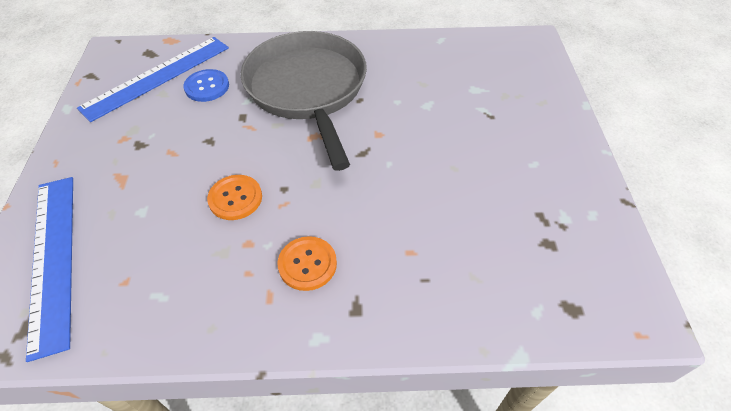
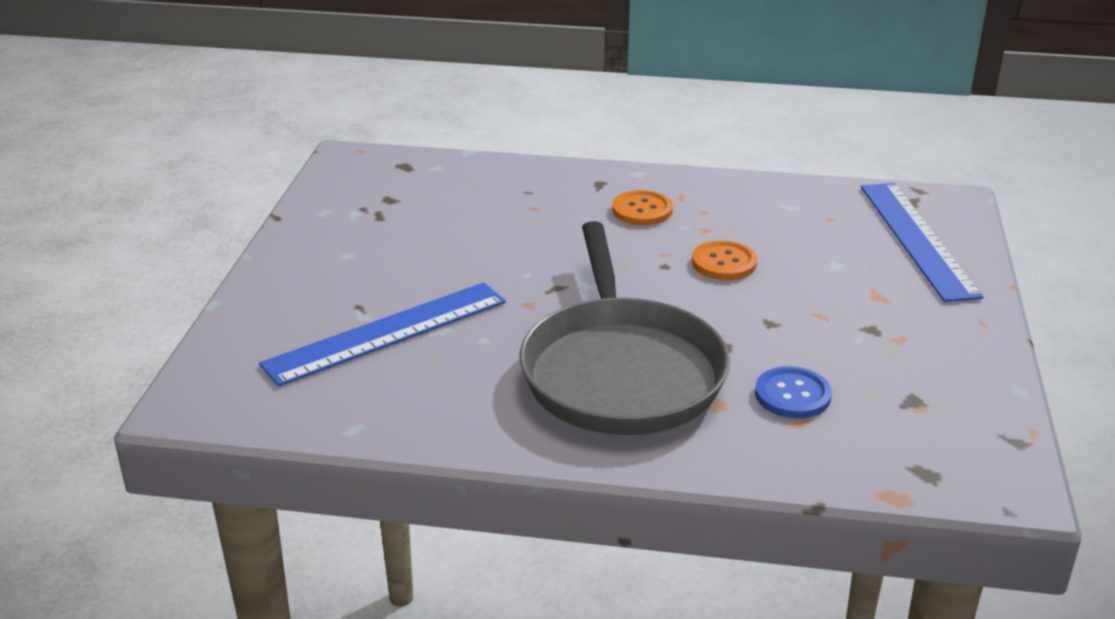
camera: 170 degrees left, 20 degrees down
blue ruler [77,37,229,122] -> blue ruler moved to [259,282,506,387]

